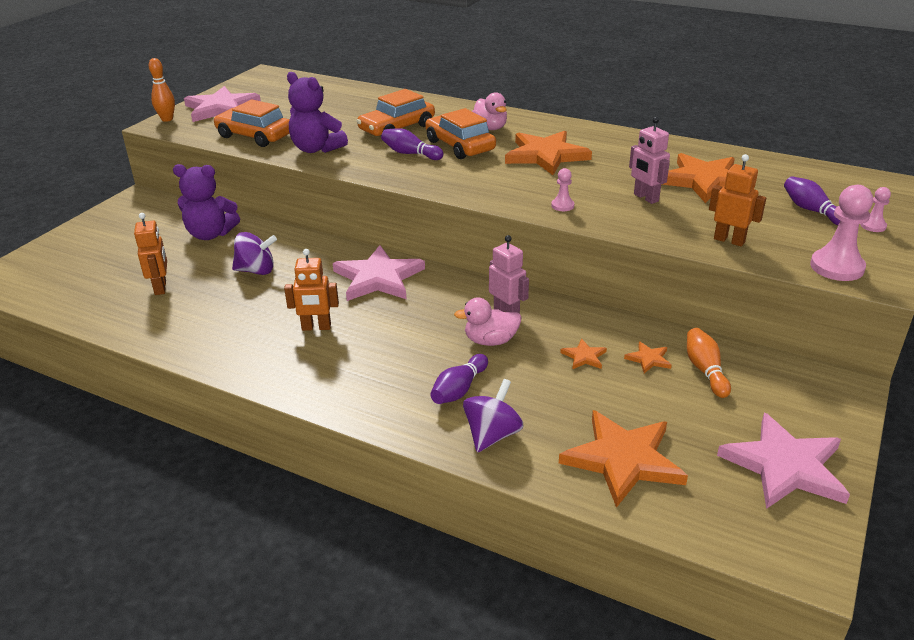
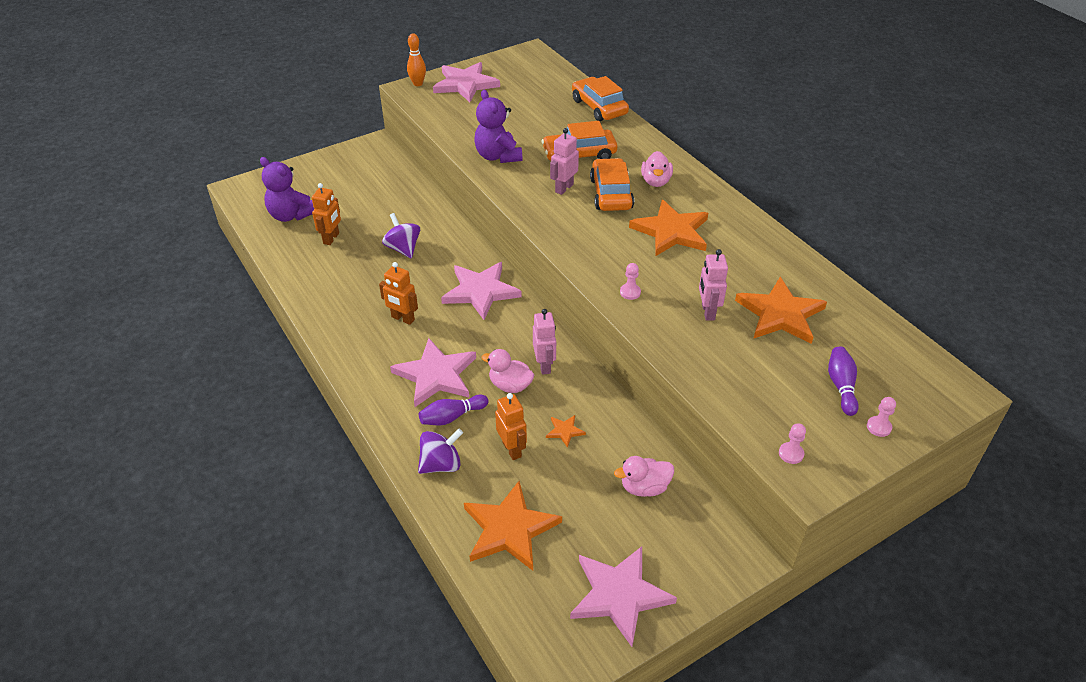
camera: 30 degrees right, 10 degrees up
purple teddy bear [173,164,240,240] -> purple teddy bear moved to [260,157,315,222]
orange car [213,99,290,147] -> orange car moved to [572,76,629,121]
purple spinning top [232,232,277,275] -> purple spinning top turned 150 degrees counterclockwise [382,213,420,259]
purple bowling pin [381,128,443,160] -> pink robot [550,128,579,195]
orange star [624,341,672,373] -> none
orange bowling pin [687,328,731,398] -> pink duck [614,456,674,497]
orange robot [709,154,766,247] -> orange robot moved to [495,393,527,460]
pink pawn [810,185,873,281] -> pink pawn [779,423,806,464], size x0.51
none -> pink star [390,338,476,407]

